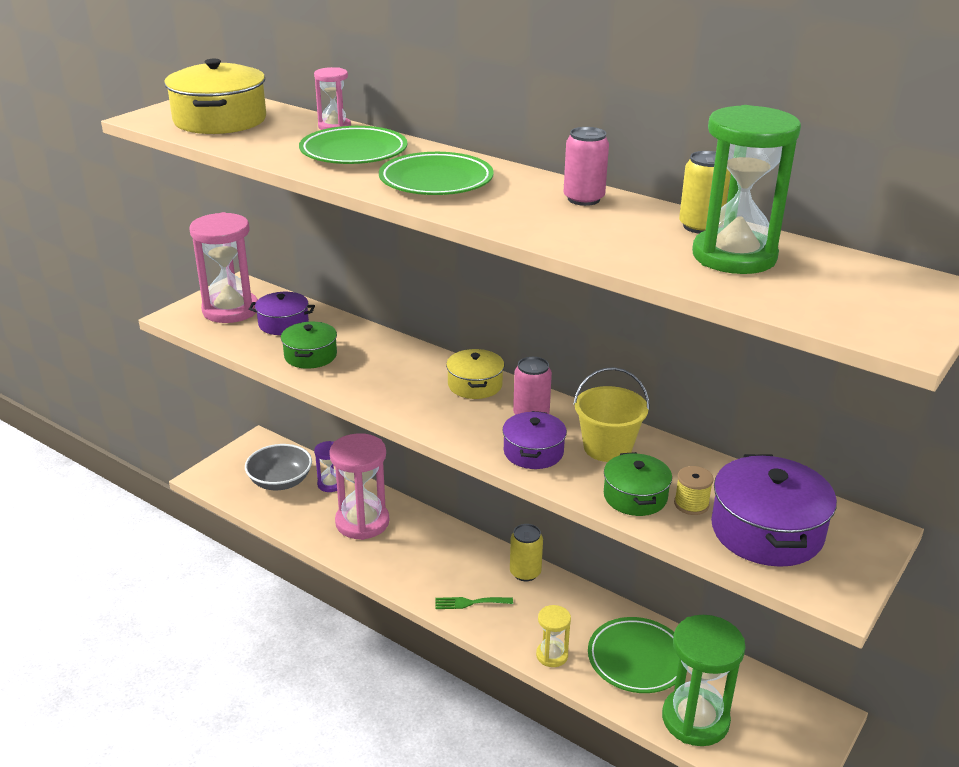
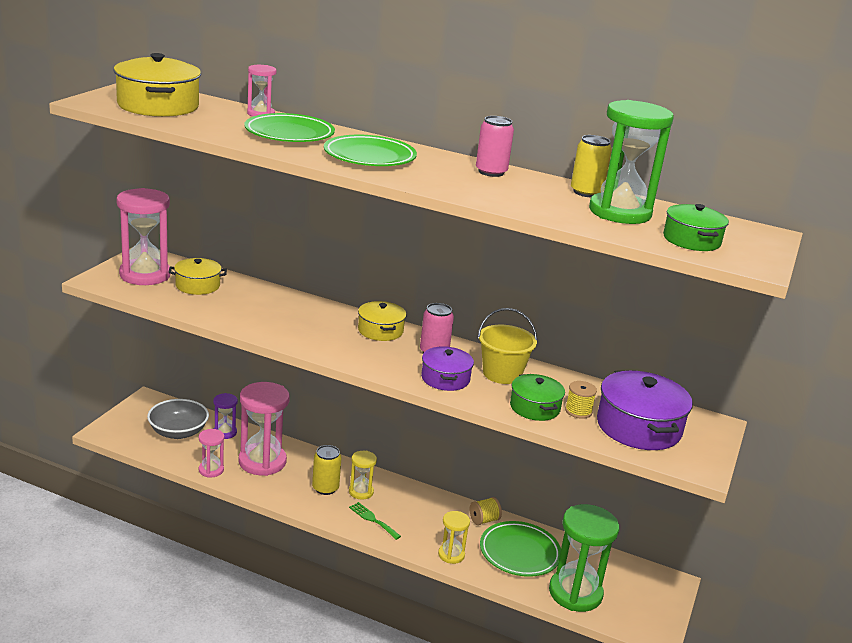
camera: 15 degrees left, 5 degrees down
purple pot [249,292,315,335] -> yellow pot [169,258,227,295]
green pot [281,322,337,369] -> green pot moved to [663,204,729,251]
green fork [435,597,513,609] -> green fork turned 60 degrees clockwise [349,502,401,540]
yellow can [510,524,543,581] -> yellow can moved to [312,445,342,495]
none -> pink hourglass [199,429,224,478]
none -> yellow hourglass [349,451,377,500]
none -> yellow spool [470,497,502,525]

